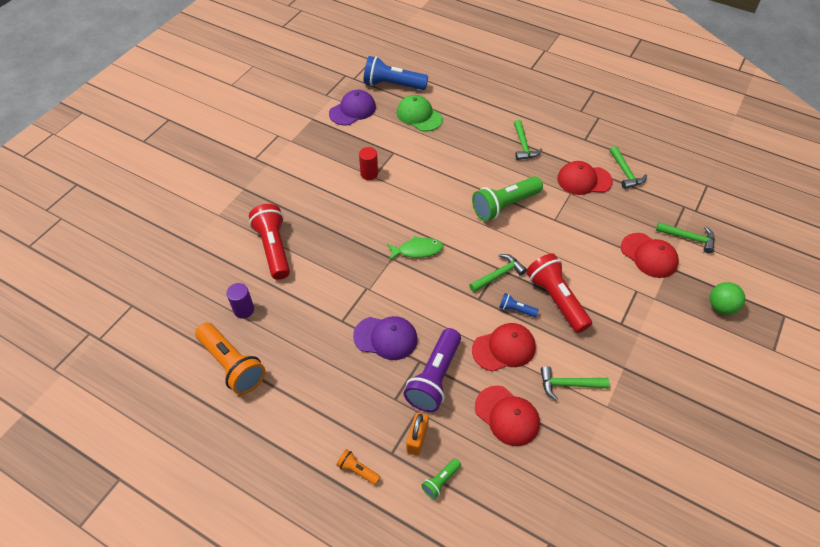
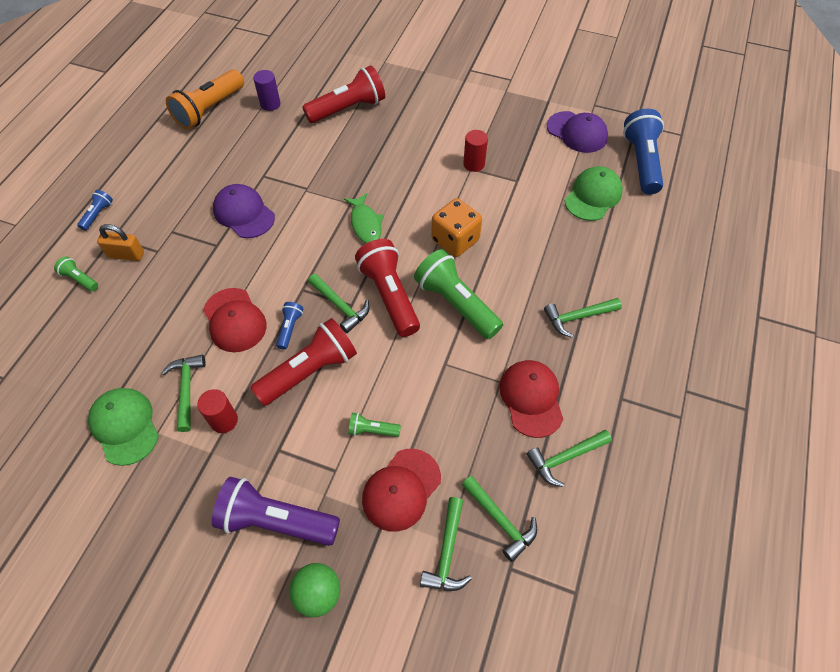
camera: 80 degrees right, 5 degrees up
orange flashlight [336,449,381,485] -> blue flashlight [77,190,113,231]
purple cap [353,316,418,360] -> purple cap turned 135 degrees clockwise [213,184,275,238]
purple flashlight [403,328,461,412] -> purple flashlight moved to [212,477,340,546]
red cap [475,386,540,446] -> none
none -> green cap [88,388,159,466]
none -> red cylinder [197,389,238,433]
none -> green flashlight [348,413,401,437]
none -> red flashlight [355,239,420,337]
none -> orange dice [431,198,482,257]
none -> green hammer [462,476,537,562]

